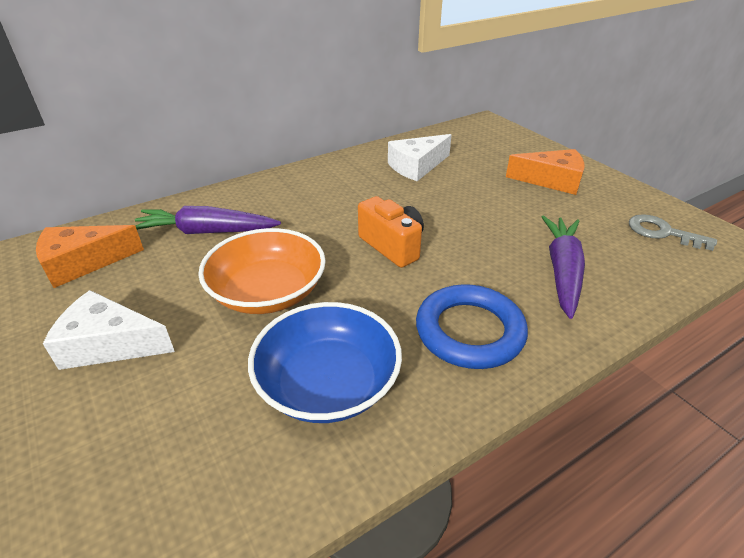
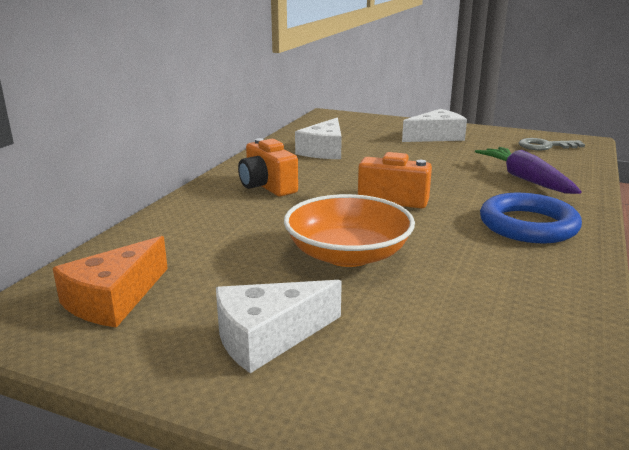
camera: 35 degrees left, 15 degrees down
purple carrot [135,206,281,234] -> none
blue bowl [248,302,402,423] -> none
orange cheese [506,149,584,195] -> white cheese [402,109,467,142]
none -> orange camera [238,138,298,196]

